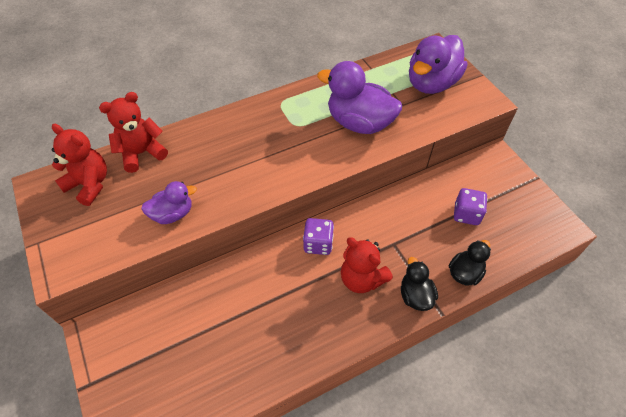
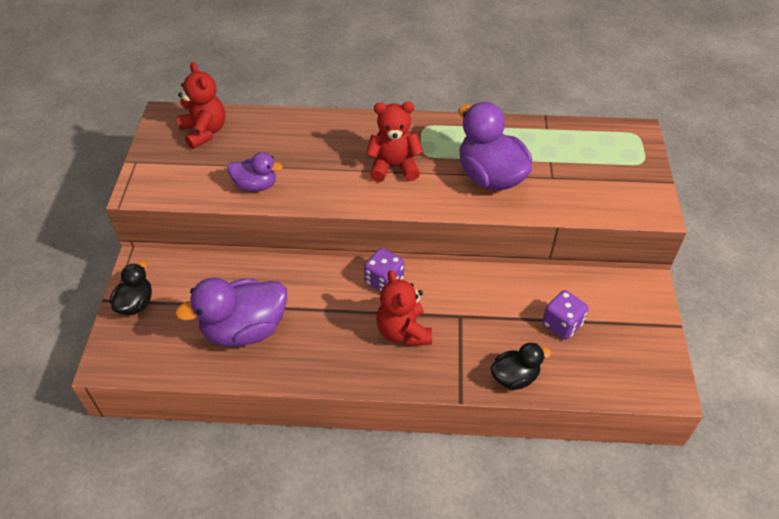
camera: 30 degrees right, 5 degrees down
red teddy bear [99,92,168,173] -> red teddy bear moved to [366,102,423,182]
black duck [401,257,438,311] -> black duck moved to [110,261,152,315]
purple duck [409,35,467,94] -> purple duck moved to [175,277,287,346]

